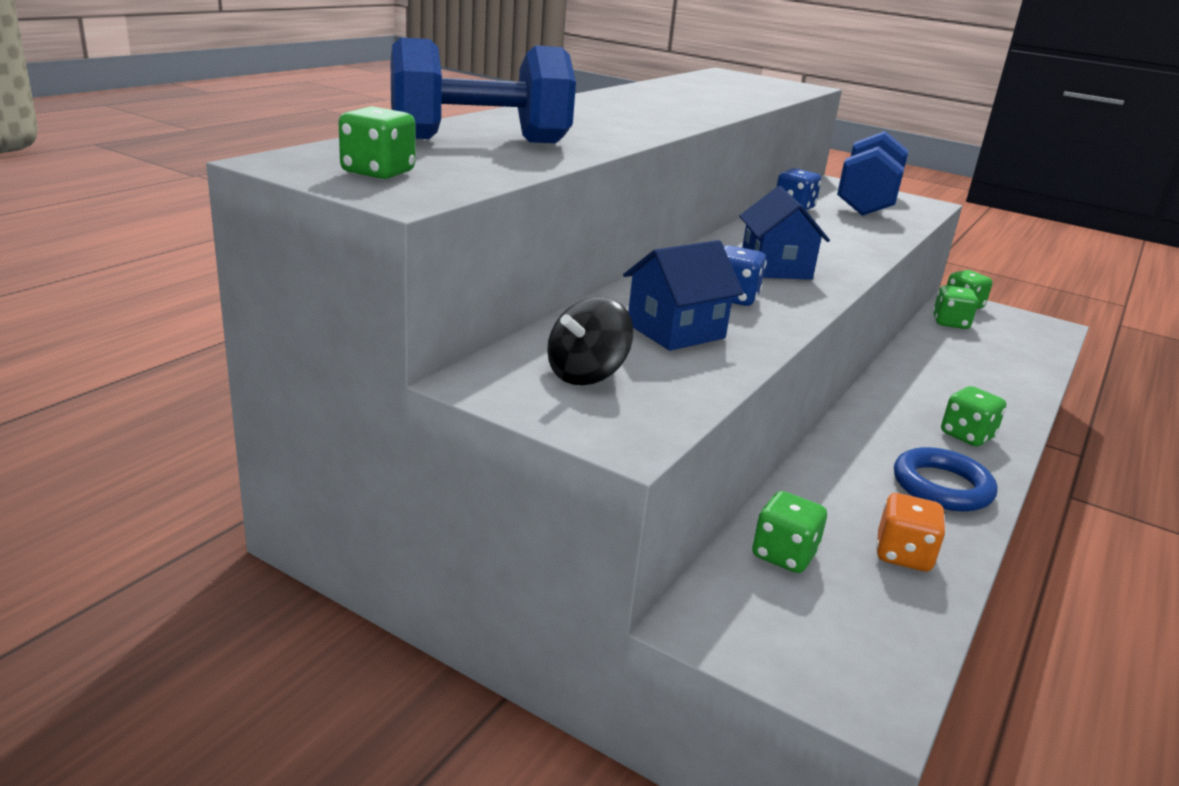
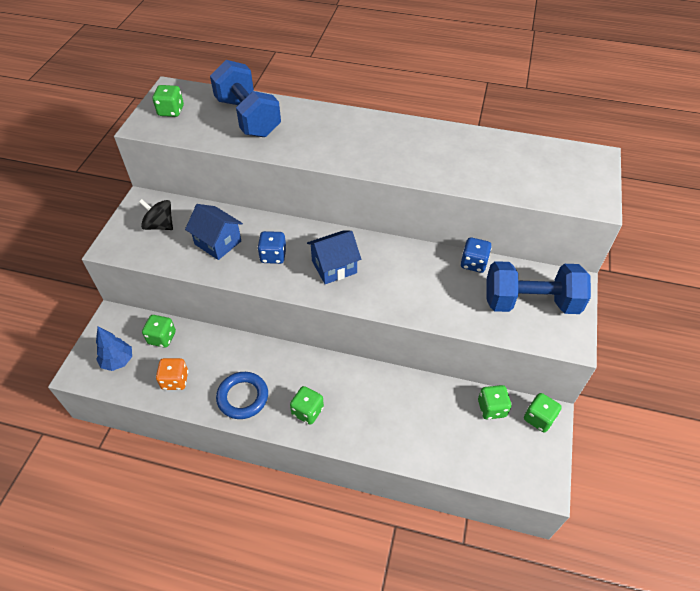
camera: 75 degrees right, 25 degrees up
none -> blue tree [96,327,132,371]

